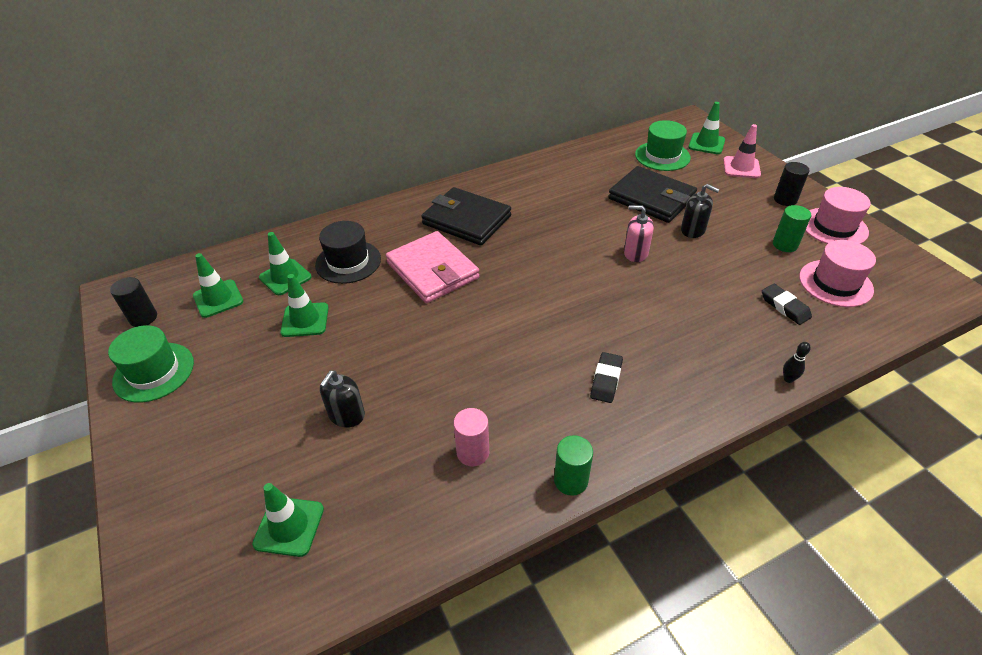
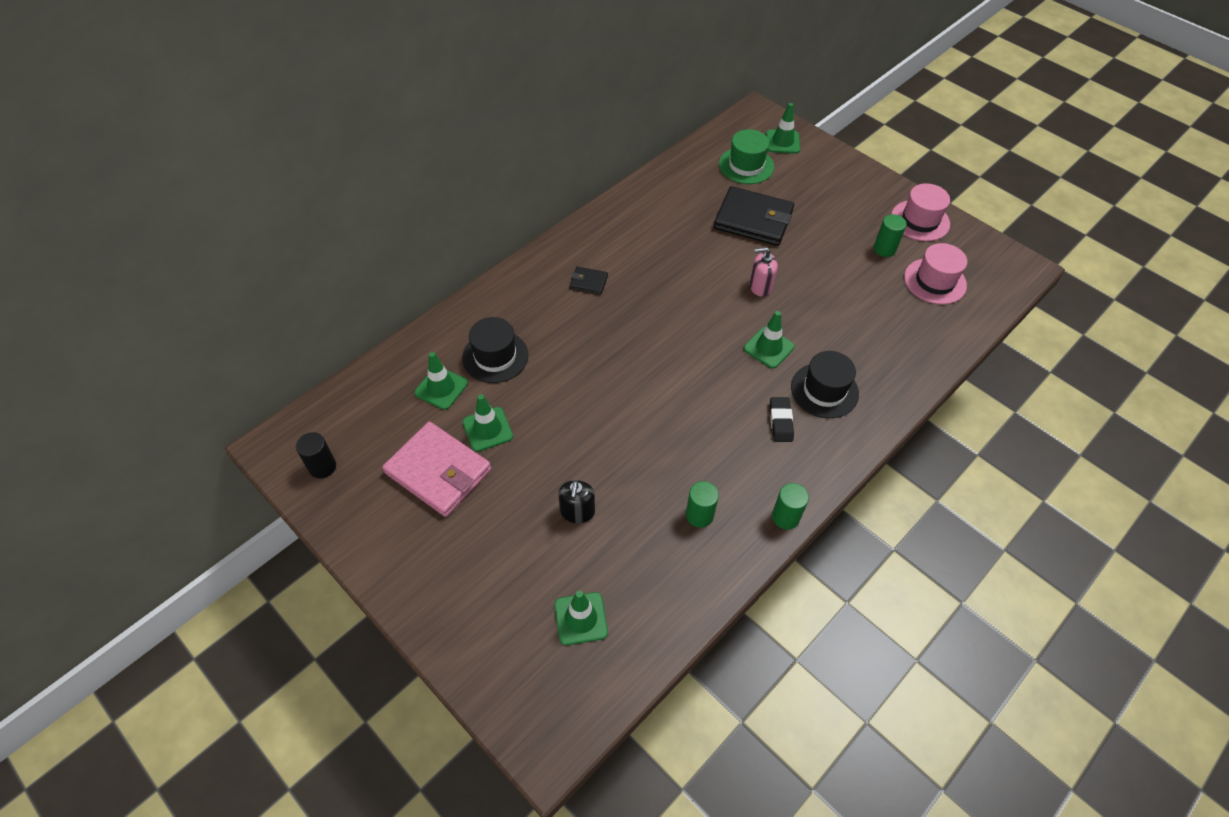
camera: 20 degrees left, 10 degrees up
green hat [108,325,194,403] -> none
green traffic cone [193,253,244,318] -> green traffic cone moved to [744,311,795,369]
pink wallet [386,231,479,303] -> pink wallet moved to [382,422,491,517]
black wallet [421,187,511,245] -> black wallet [570,267,608,295], size x0.46
pink cylinder [453,408,489,466] -> green cylinder [686,481,719,528]
black soap dispenser [681,184,720,238] -> none
pink traffic cone [723,124,761,178] -> none
black eraser [762,284,812,325] -> none
black cylinder [774,162,810,206] -> none
black bowling pin [783,342,811,383] -> none
none -> black hat [791,351,859,418]

